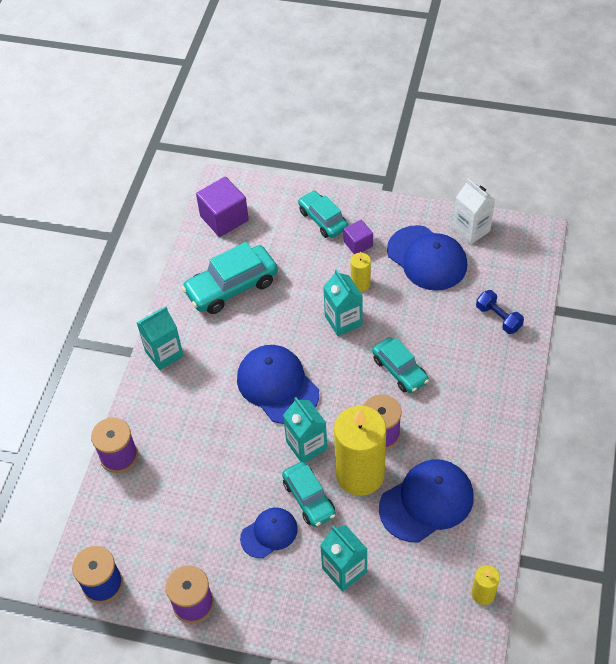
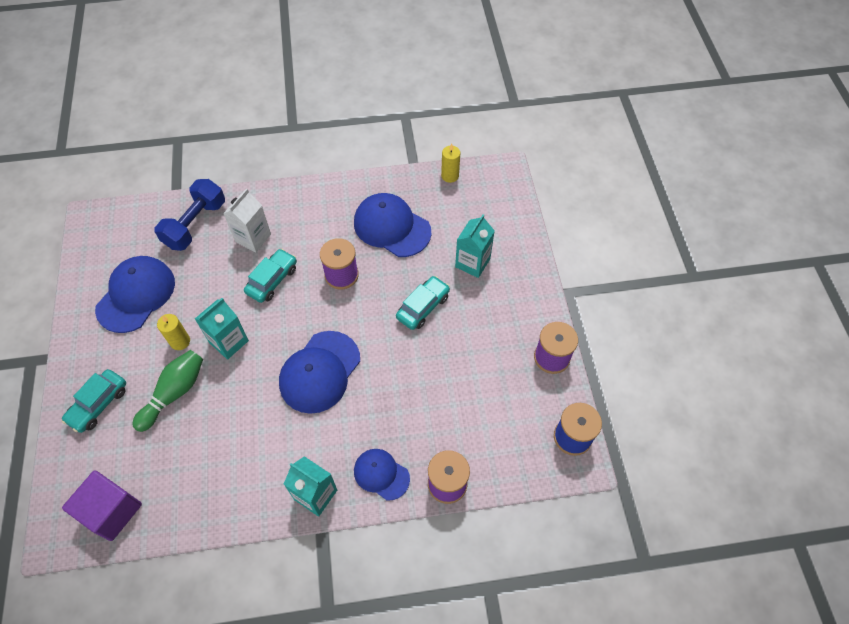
camera: 115 degrees left, 5 degrees up
turquoise car [181,242,278,314] -> none
blue cap [240,508,298,558] -> blue cap moved to [354,449,410,500]
turquoise carton [283,397,327,462] -> none
yellow candle [334,406,386,496] -> none
purple cube [343,220,373,254] -> none
white carton [453,178,495,244] -> white carton moved to [223,188,271,252]
blue dumbbell [476,290,524,334] -> blue dumbbell [154,179,225,251], size x1.67
none -> green bowling pin [132,350,203,432]

